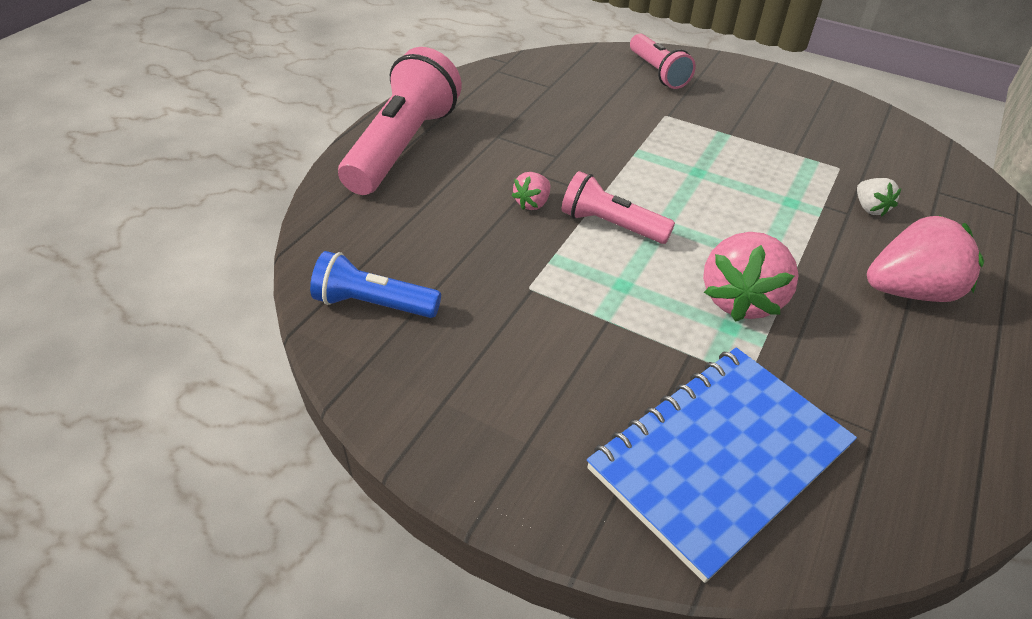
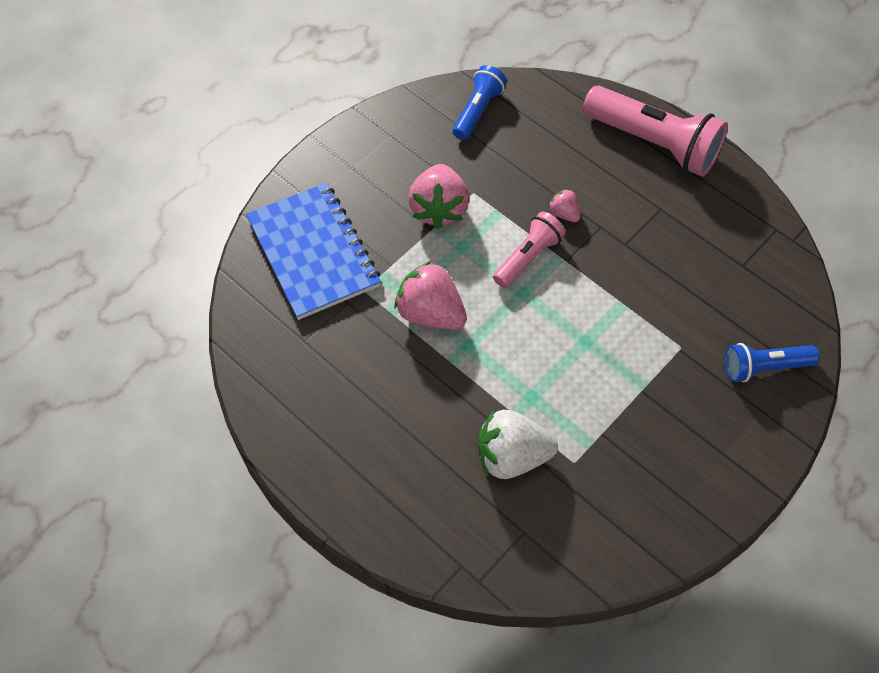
camera: 105 degrees right, 15 degrees up
pink flashlight [630,34,696,89] -> blue flashlight [724,343,820,382]
white strawberry [857,178,902,216] -> white strawberry [478,410,558,479], size x2.01
pink strawberry [867,215,984,302] -> pink strawberry moved to [408,164,469,229]

